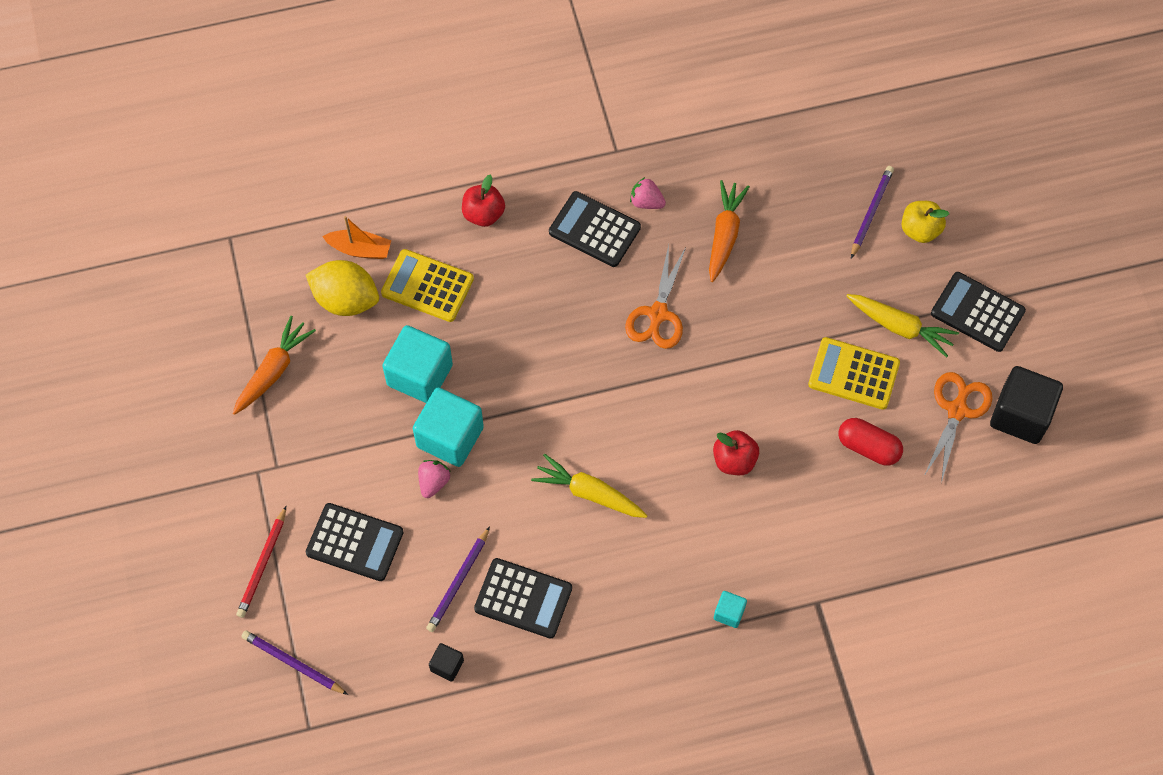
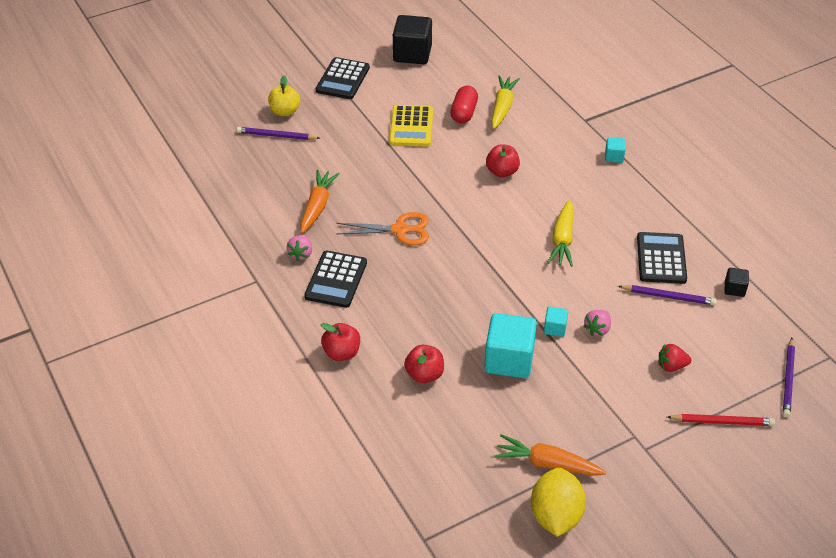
camera: 105 degrees left, 20 degrees down
yellow lemon [306,260,379,316] -> yellow lemon moved to [531,468,586,537]
black calculator [306,503,403,581] -> red strawberry [658,344,691,372]
orange boat [322,216,391,259] -> none
yellow calculator [381,249,474,322] -> red apple [404,345,444,383]
turquoise cube [413,388,484,467] -> turquoise cube [544,306,568,337], size x0.48
pink strawberry [418,460,451,498] -> pink strawberry turned 60 degrees counterclockwise [583,310,611,336]
orange carrot [709,180,750,282] -> orange carrot turned 105 degrees clockwise [300,170,339,233]
yellow carrot [846,294,959,358] -> yellow carrot moved to [491,75,520,129]
orange scissors [924,372,992,483] -> none

